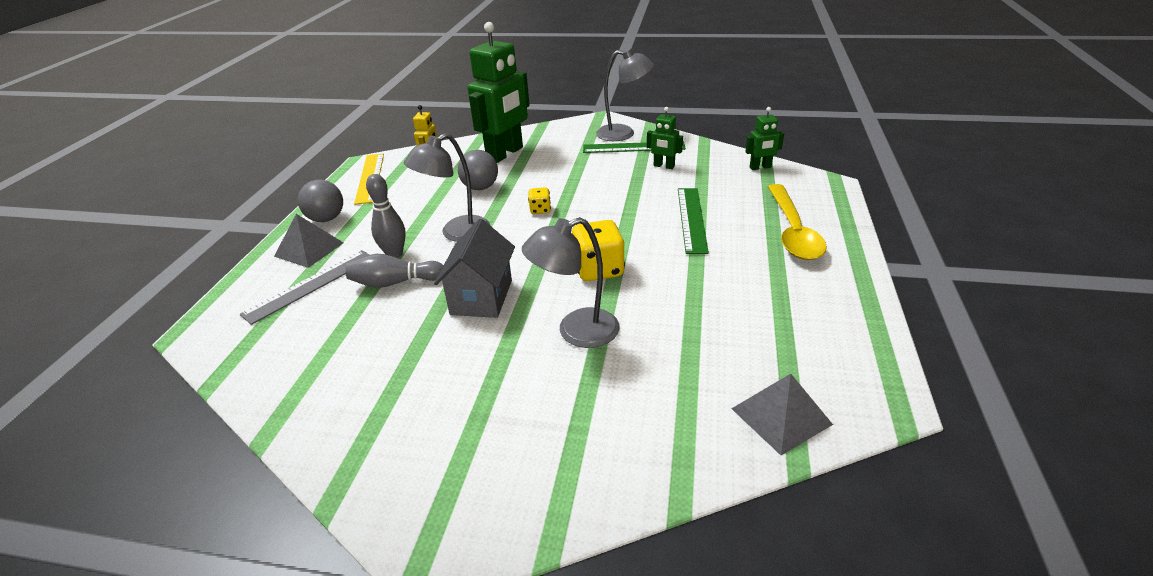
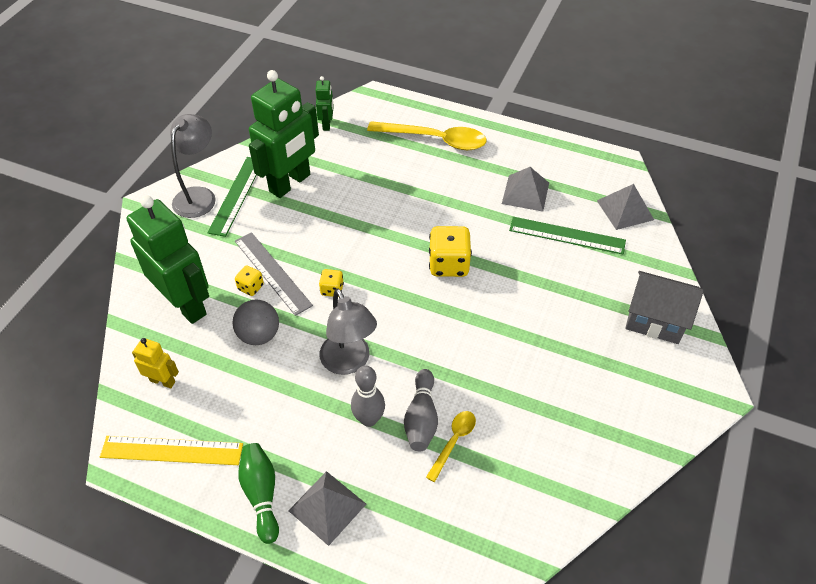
camera: 80 degrees left, 15 degrees up
grey ruler [240,250,369,325] -> grey ruler moved to [235,232,313,316]
grey ball [298,179,343,222] -> green bowling pin [238,443,279,544]
grey house [434,219,515,318] -> grey house moved to [625,271,704,344]
grey lamp [522,217,620,348] -> none
green robot [647,107,683,169] -> green robot [249,70,319,198], size x2.18
green ruler [678,188,709,254] -> green ruler moved to [509,217,626,254]
none -> yellow dice [235,265,264,296]
none -> yellow spoon [426,411,476,482]
none -> grey pyramid [502,167,549,212]

